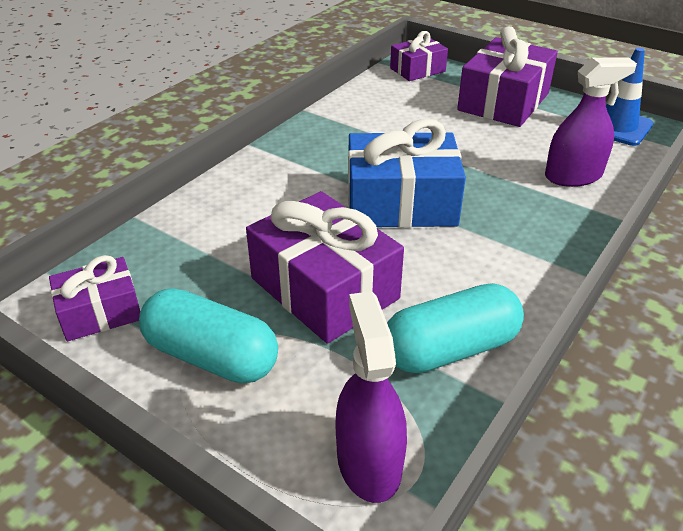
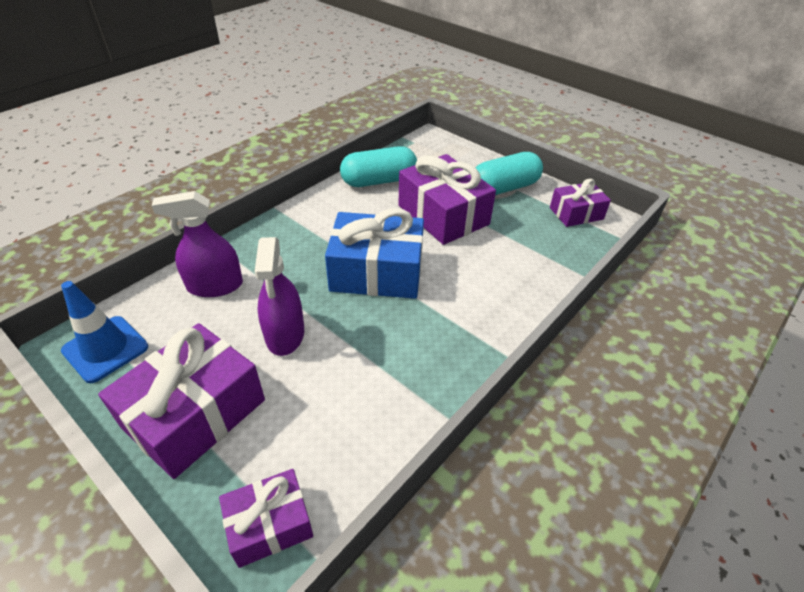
camera: 175 degrees left, 5 degrees up
turquoise capsule [139,288,278,383] -> turquoise capsule turned 60 degrees counterclockwise [475,152,543,195]
purple spray bottle [336,291,407,503] -> purple spray bottle moved to [255,237,304,356]

